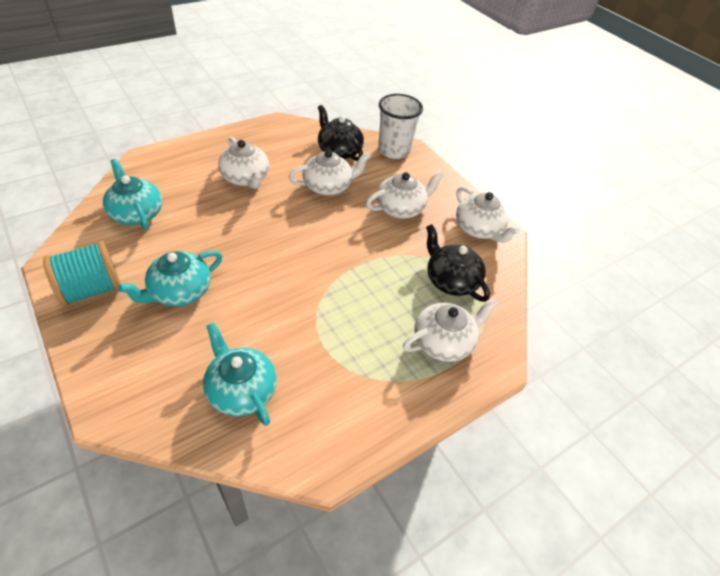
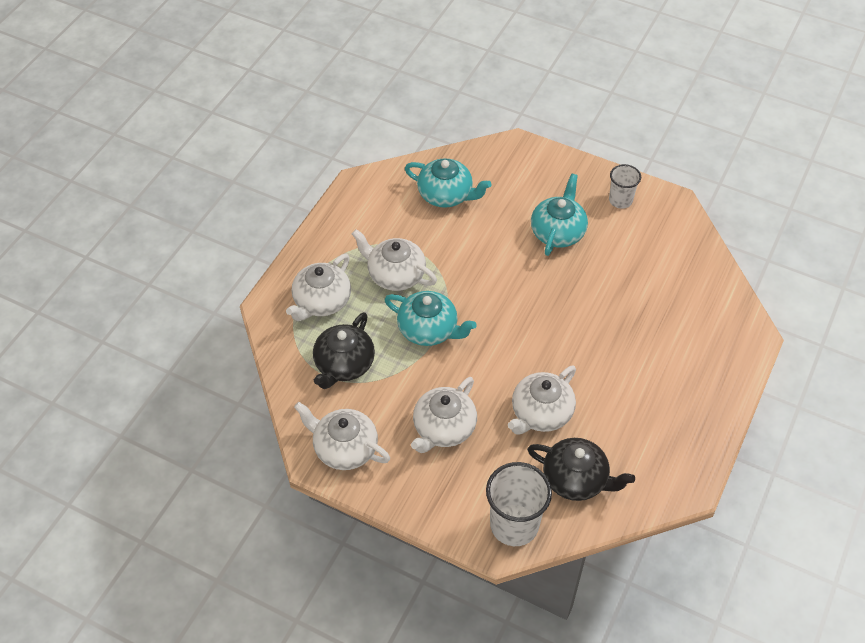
camera: 155 degrees right, 5 degrees up
turquoise spool [43,241,121,306] -> white cup [609,164,641,209]
turquoise teapot [103,159,162,230] -> turquoise teapot moved to [384,291,477,346]
white teapot [218,137,269,189] -> white teapot moved to [352,229,437,291]
black teapot [426,224,490,302] -> black teapot turned 90 degrees clockwise [313,312,375,389]

